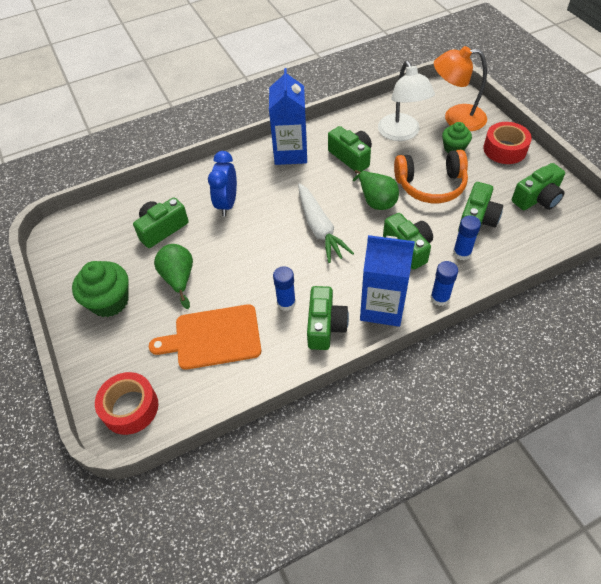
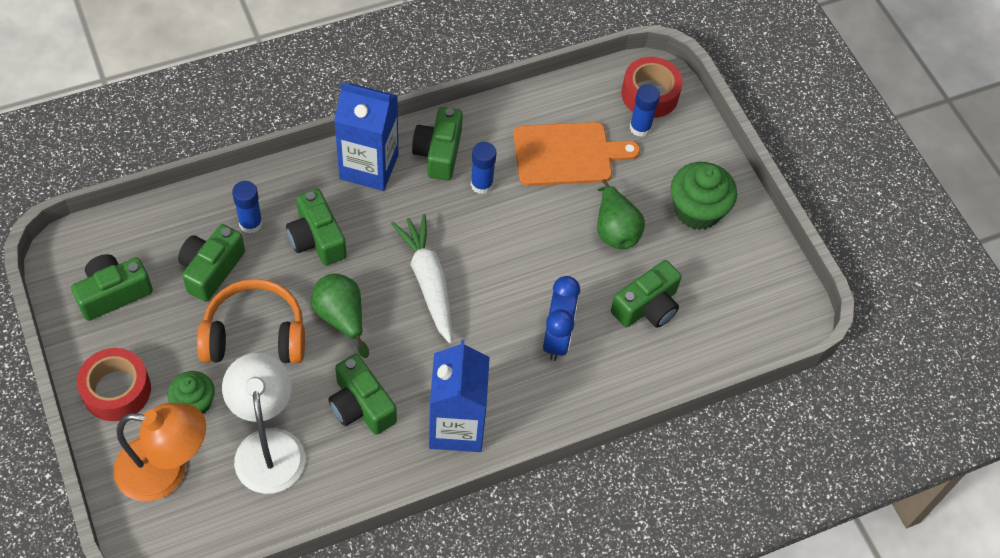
camera: 175 degrees right, 5 degrees up
blue glue stick [430,261,458,306] -> blue glue stick moved to [630,85,660,137]

